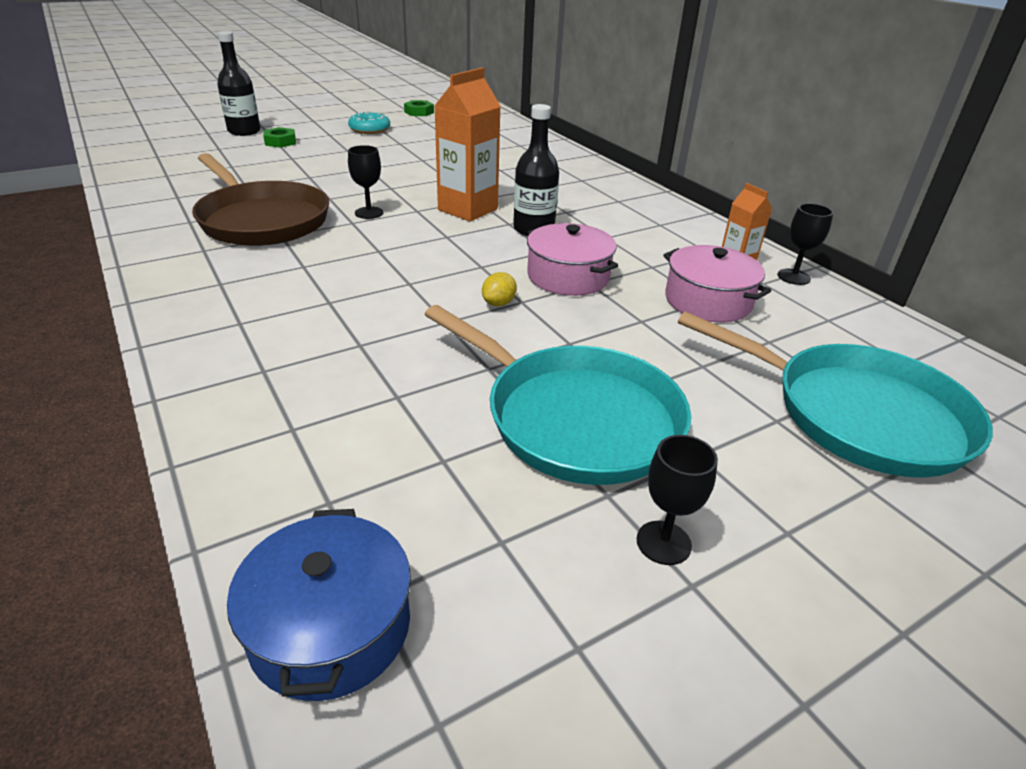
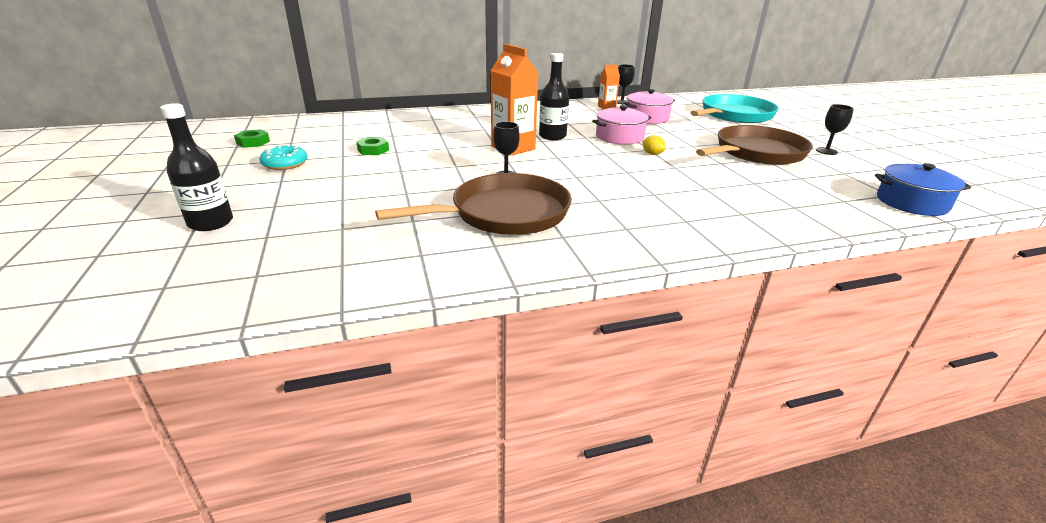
camera: 75 degrees left, 5 degrees down
green nut [263,127,296,148] -> green nut moved to [356,137,389,155]
turquoise pan [425,305,691,485] -> brown pan [696,125,813,165]

